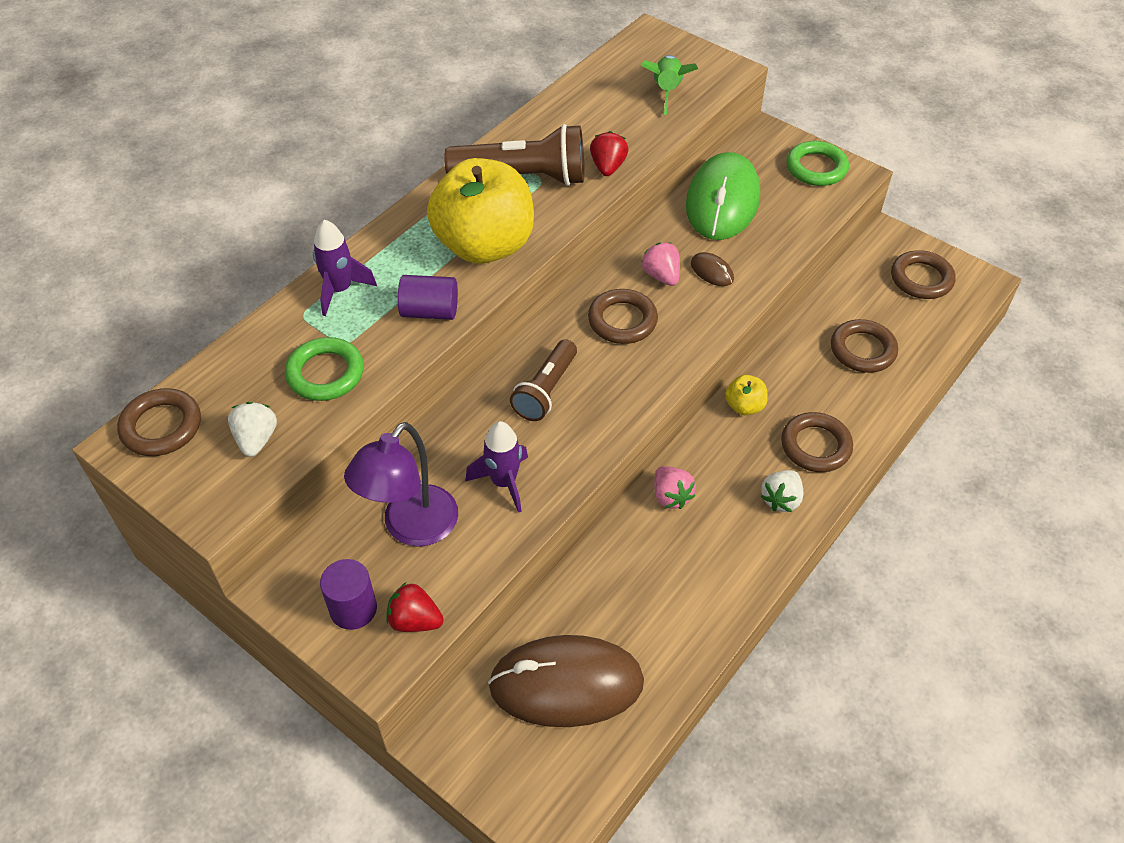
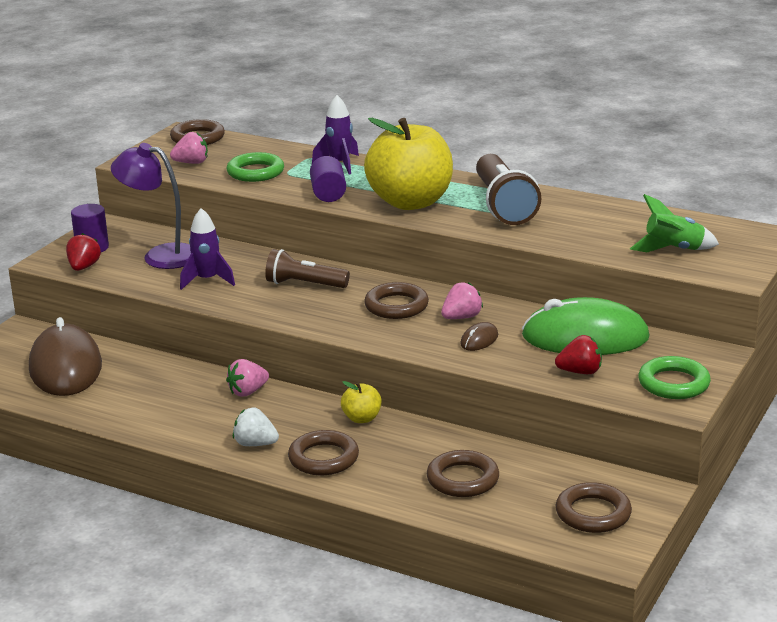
camera: 80 degrees right, 25 degrees down
white strawberry [228,402,277,457] -> pink strawberry [170,132,208,164]
red strawberry [590,131,629,176] -> red strawberry moved to [555,335,602,374]

